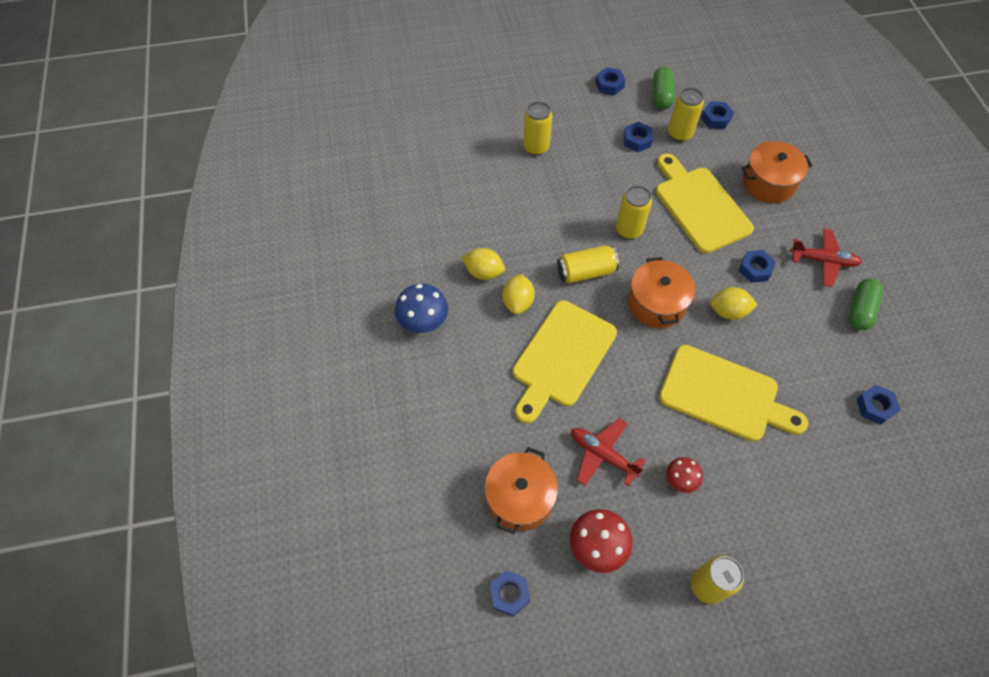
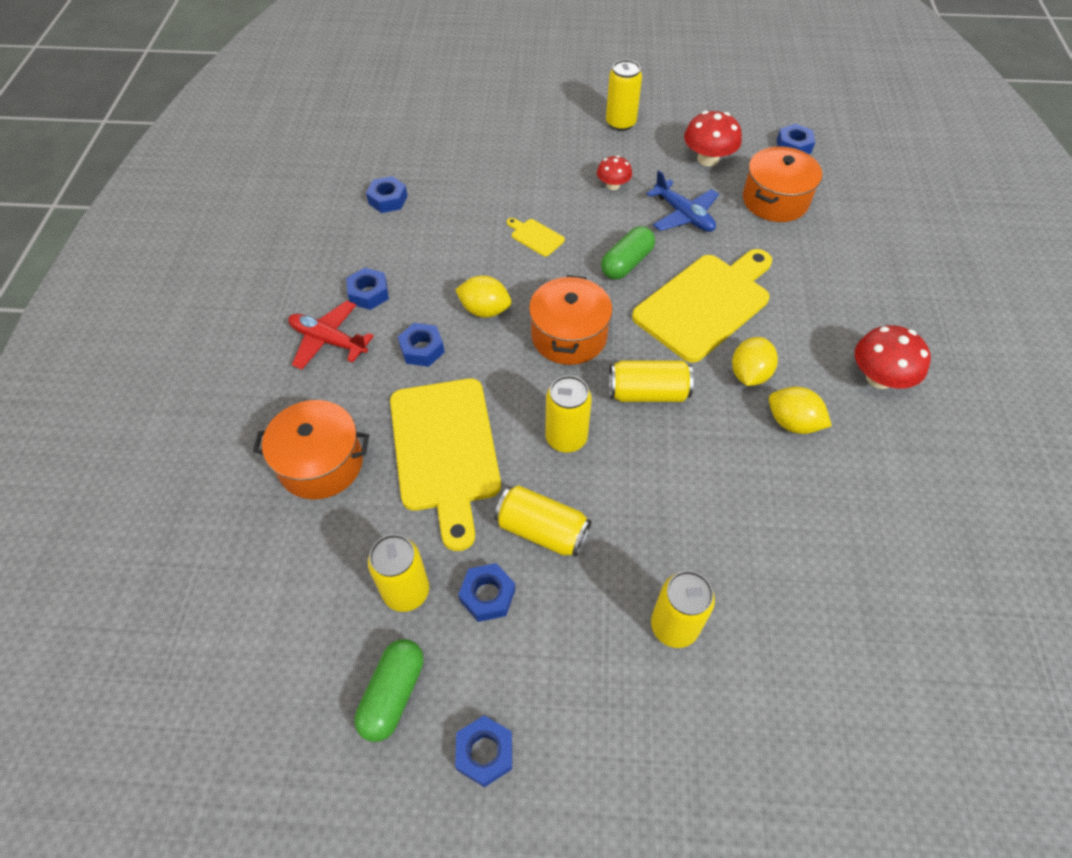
camera: 165 degrees left, 5 degrees down
blue mushroom [395,284,448,333] -> red mushroom [855,325,931,389]
red plane [571,418,646,486] -> blue plane [646,170,719,232]
yellow cutting board [659,345,808,442] -> yellow cutting board [507,218,565,256], size x0.40
blue nut [701,101,734,129] -> blue nut moved to [346,268,389,310]
green capsule [849,279,883,330] -> green capsule moved to [601,226,655,280]
none -> yellow can [494,485,591,557]

